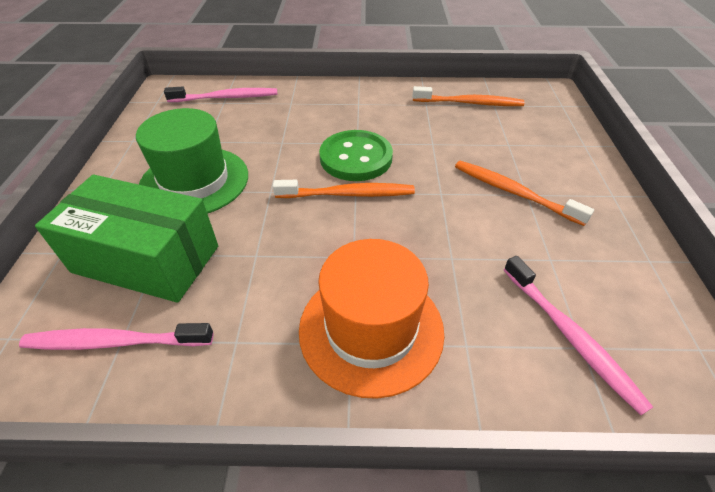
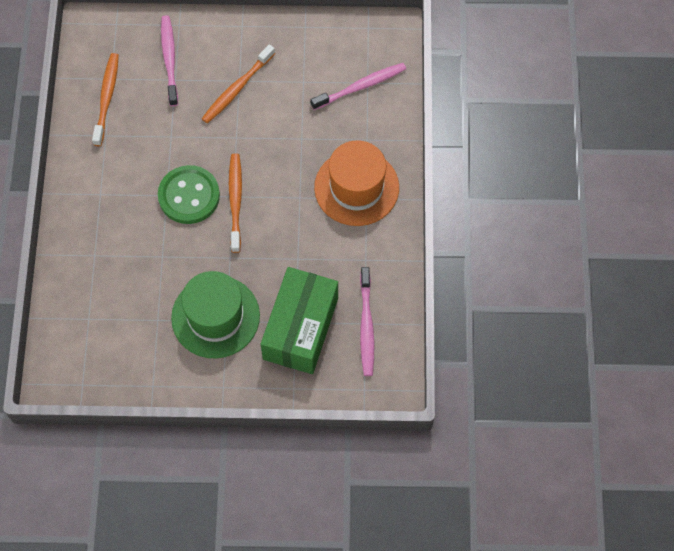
camera: 90 degrees left, 20 degrees up
pink toothbrush [164,87,277,102] -> pink toothbrush moved to [161,15,178,106]

